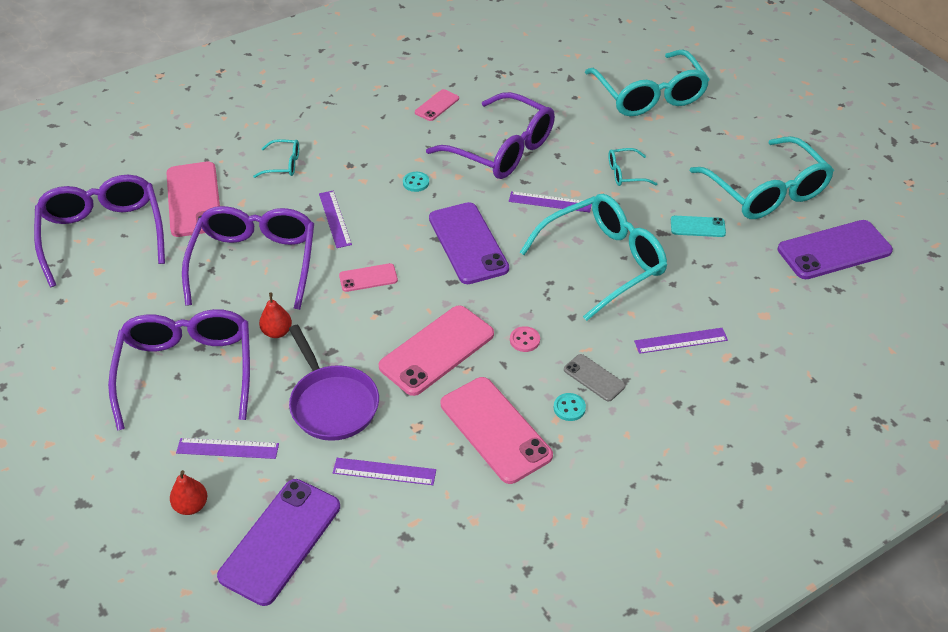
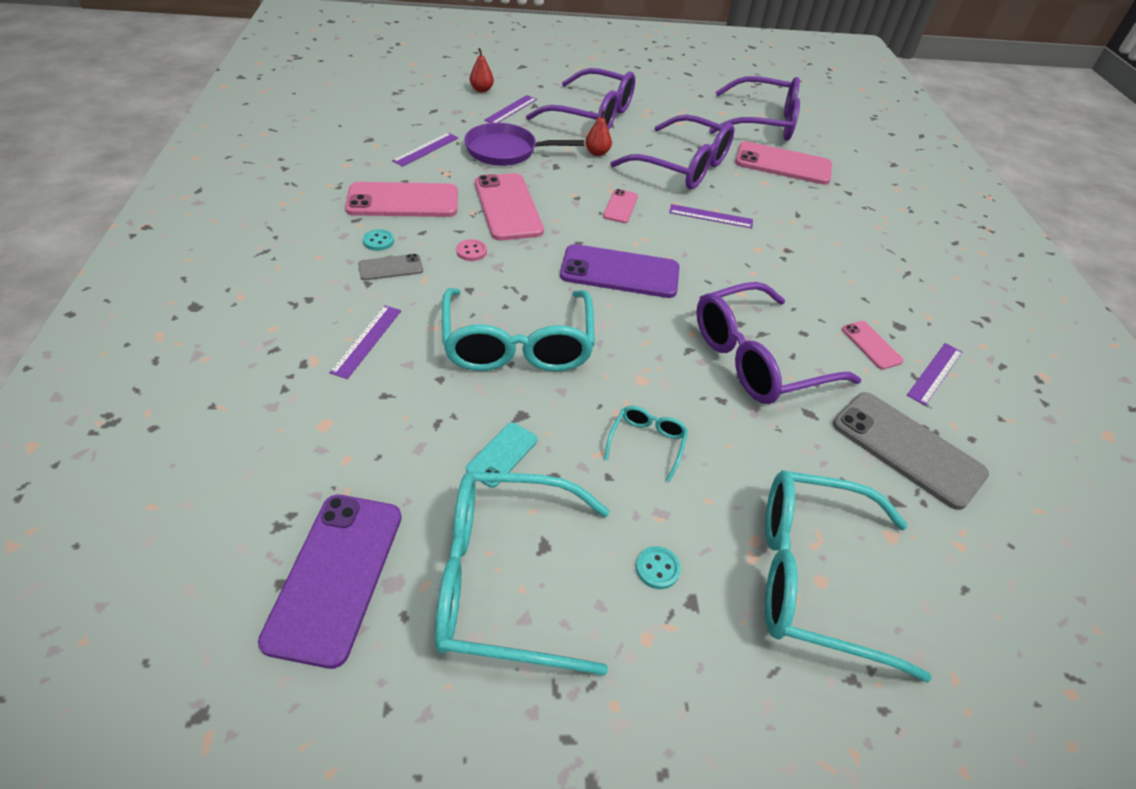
camera: 115 degrees right, 0 degrees up
purple phone [217,479,340,606] -> none
turquoise glasses [253,139,299,178] -> none
turquoise button [403,172,429,192] -> turquoise button moved to [636,546,681,589]
purple ruler [509,191,592,213] -> purple ruler moved to [907,343,962,405]
none -> grey phone [833,392,989,510]

